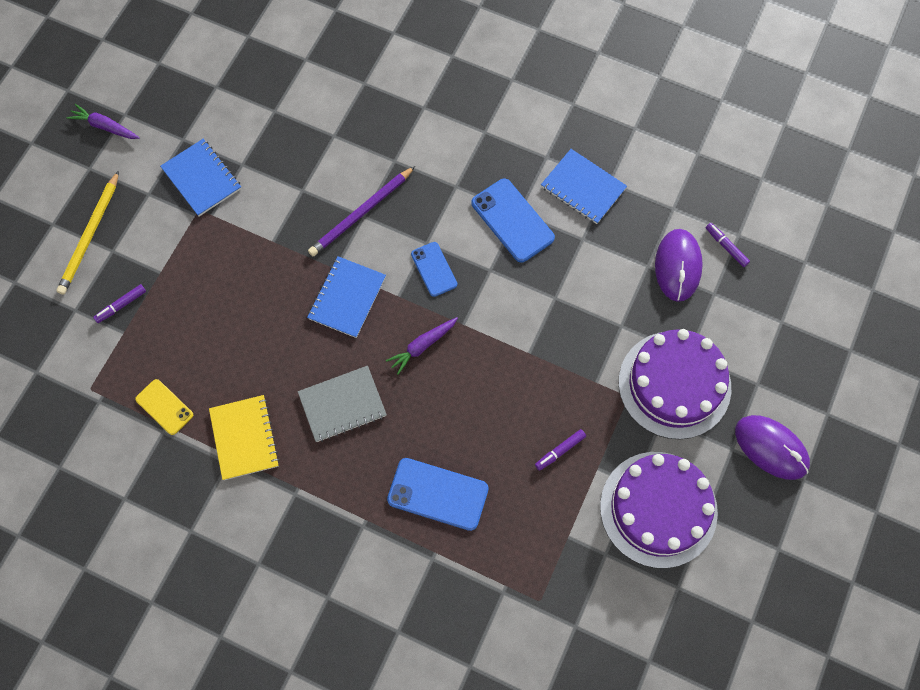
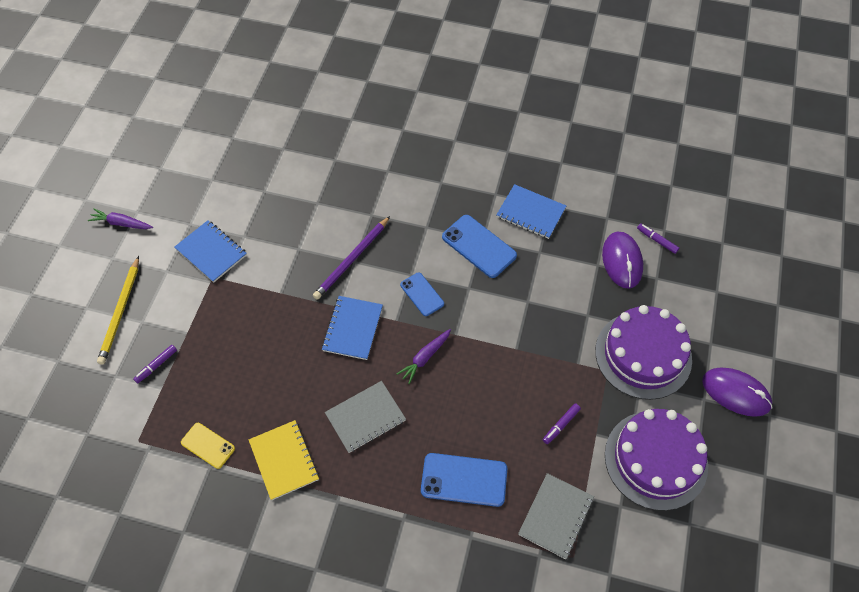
camera: 10 degrees left, 10 degrees down
none -> grey notebook [518,473,594,559]

